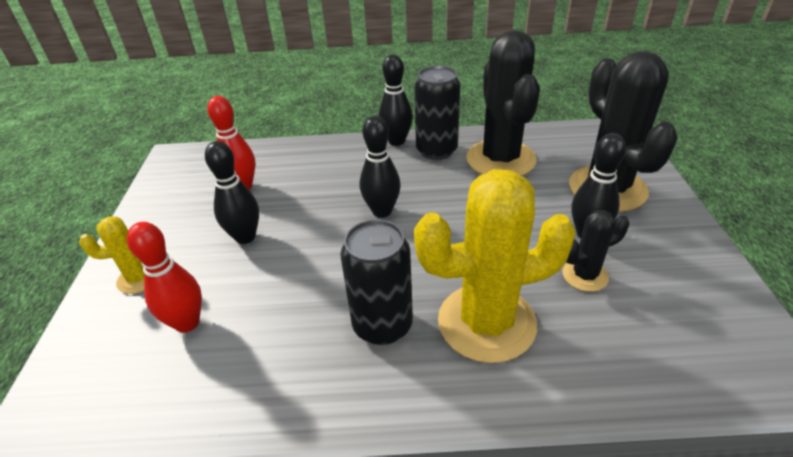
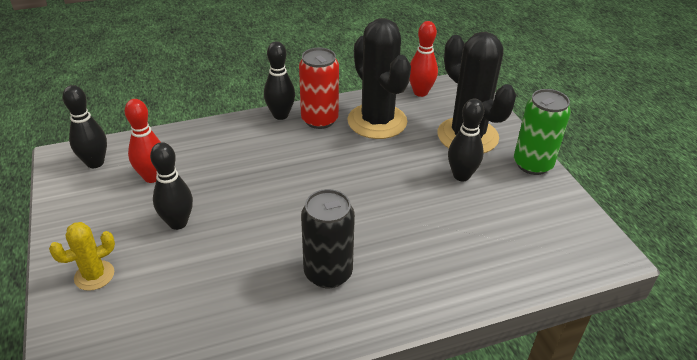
camera: 20 degrees left, 0 degrees up
red bowling pin [127,222,202,333] -> red bowling pin moved to [409,21,438,97]
black bowling pin [360,116,401,218] -> black bowling pin moved to [63,85,107,168]
yellow cactus [414,169,576,363] -> none
black can [415,66,460,160] -> red can [299,48,339,129]
black cactus [562,210,629,292] -> none
none -> green can [514,89,571,175]

